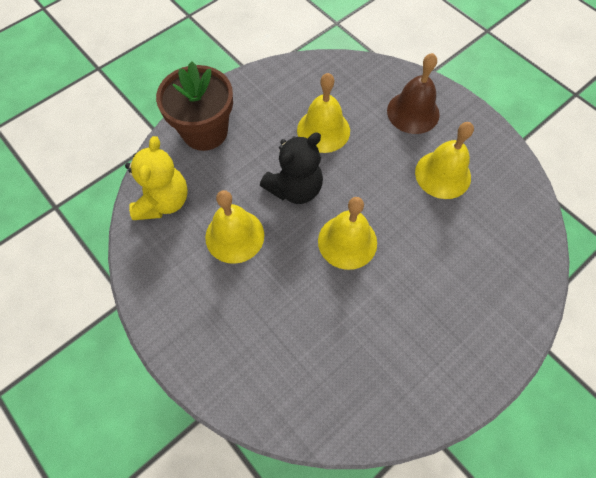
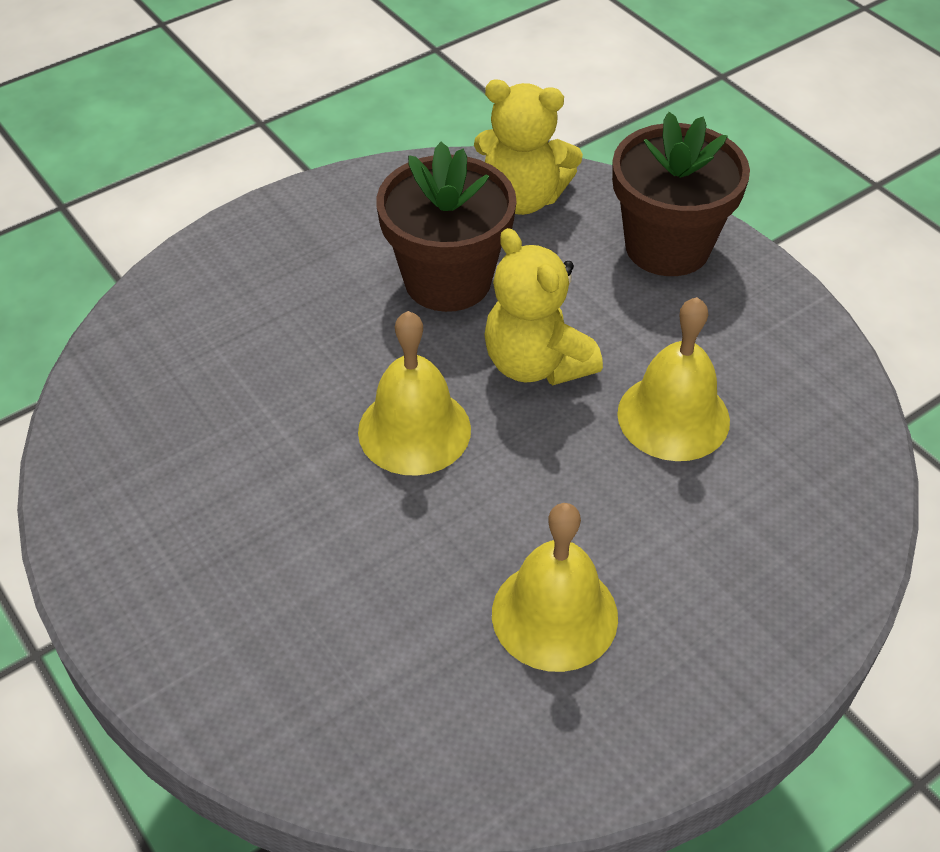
camera: 95 degrees right, 15 degrees down
yellow bell [205,190,264,264] -> brown flower pot [376,142,517,312]
black teddy bear [260,132,323,204] -> yellow teddy bear [484,228,603,385]
brown bell [387,53,440,134] -> none

